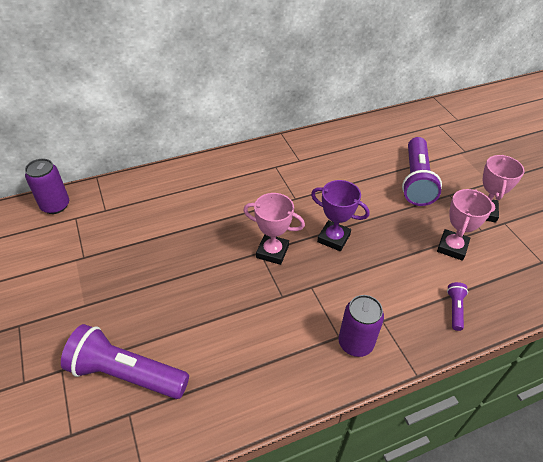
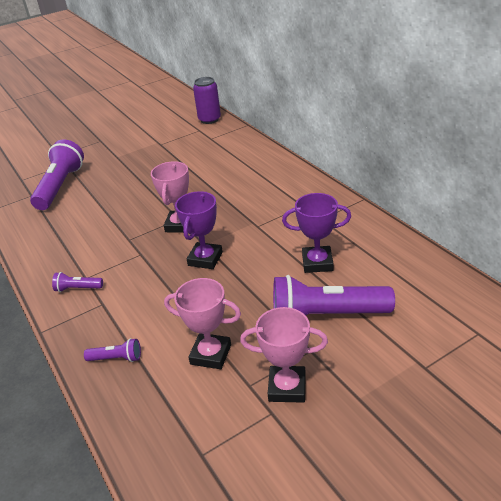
camera: 85 degrees right, 10 degrees down
purple can [339,295,384,357] -> purple flashlight [52,272,103,292]
none -> purple trophy [282,193,351,273]

